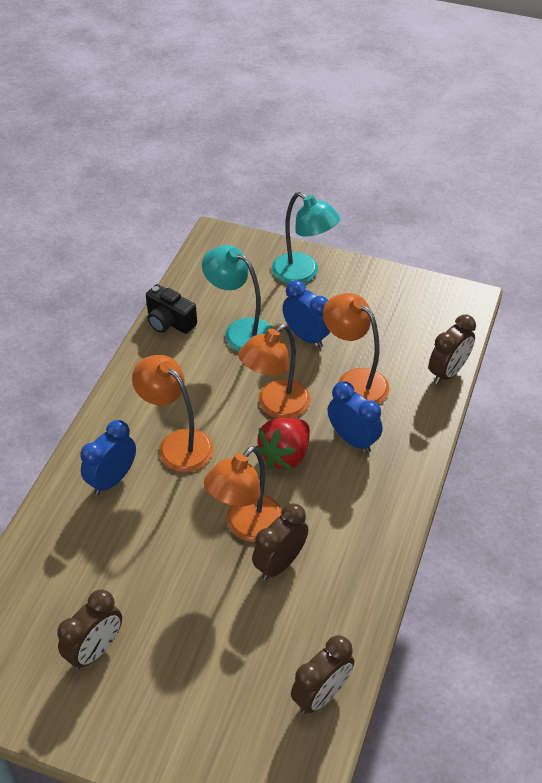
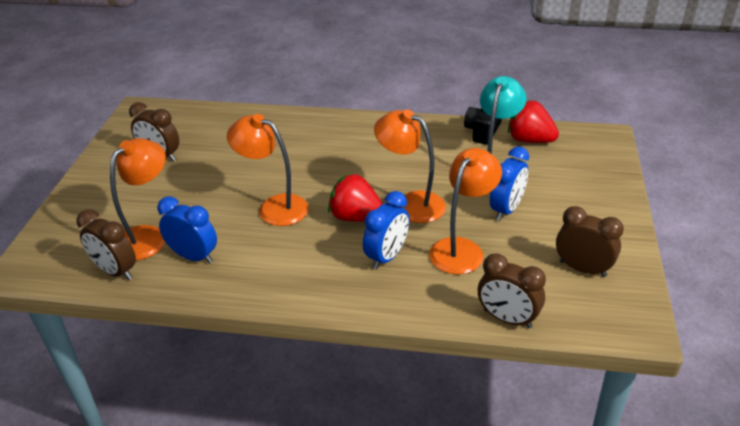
camera: 80 degrees right, 10 degrees down
blue clock [80,420,136,495] -> blue clock moved to [157,196,217,264]
orange lamp [132,355,214,472] -> orange lamp moved to [110,138,166,260]
brown clock [252,503,308,580] -> brown clock moved to [556,206,624,277]
turquoise lamp [272,192,340,284] -> none
none -> red strawberry [508,100,559,143]

